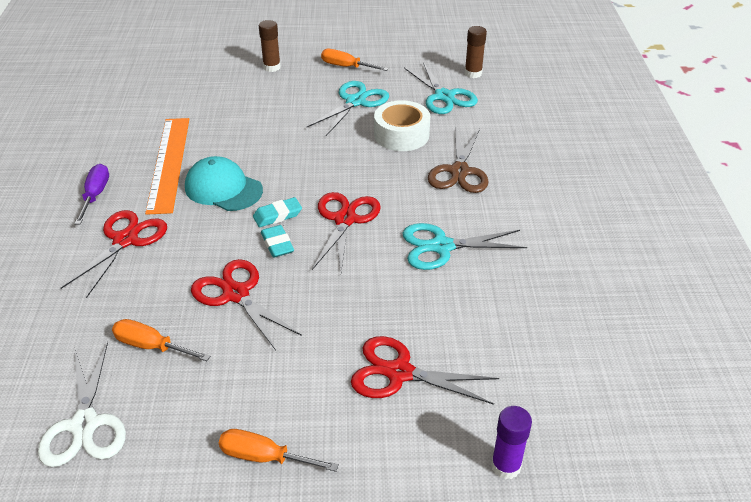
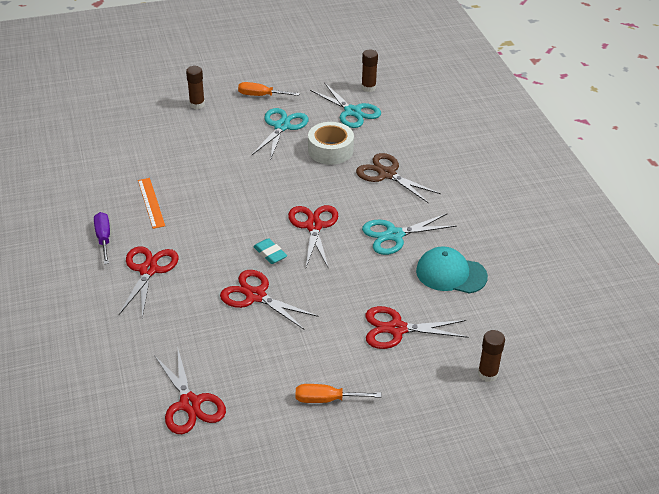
camera: 15 degrees left, 0 degrees up
white scissors [38,342,126,467] -> red scissors [154,346,226,434]
orange screwdriver [112,319,211,361] -> none
orange ruler [145,118,189,215] -> orange ruler [138,178,165,229], size x0.59
turquoise cap [185,156,263,211] -> turquoise cap moved to [416,246,488,294]
turquoise eraser [253,197,302,227] -> none
brown scissors [428,129,489,193] -> brown scissors turned 135 degrees clockwise [356,153,441,203]
purple glue stick [491,406,532,479] -> brown glue stick [478,330,505,382]

